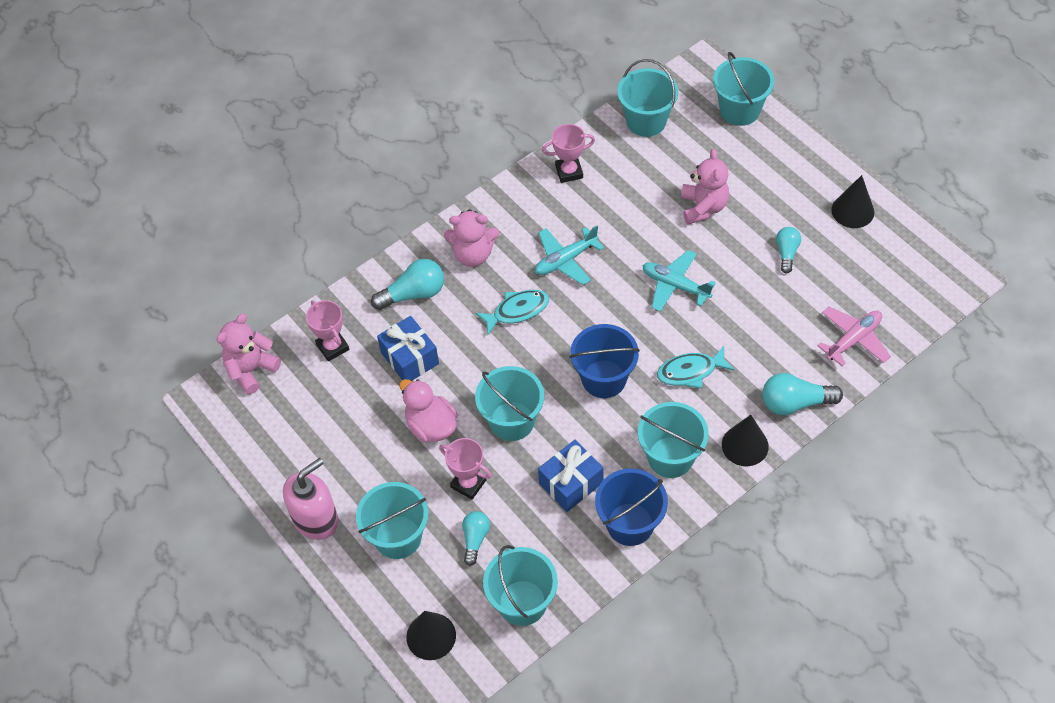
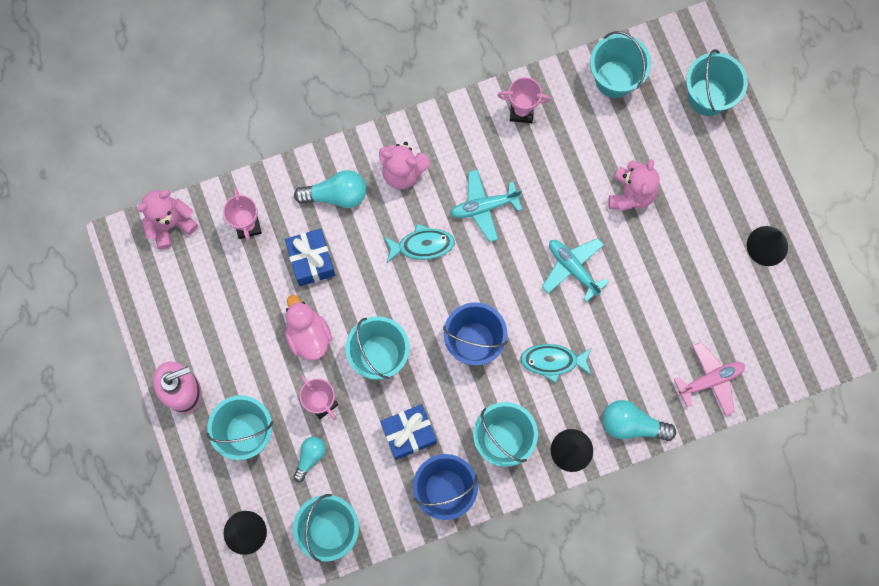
camera: 15 degrees right, 20 degrees up
turquoise light bulb [776,227,801,273] -> none

